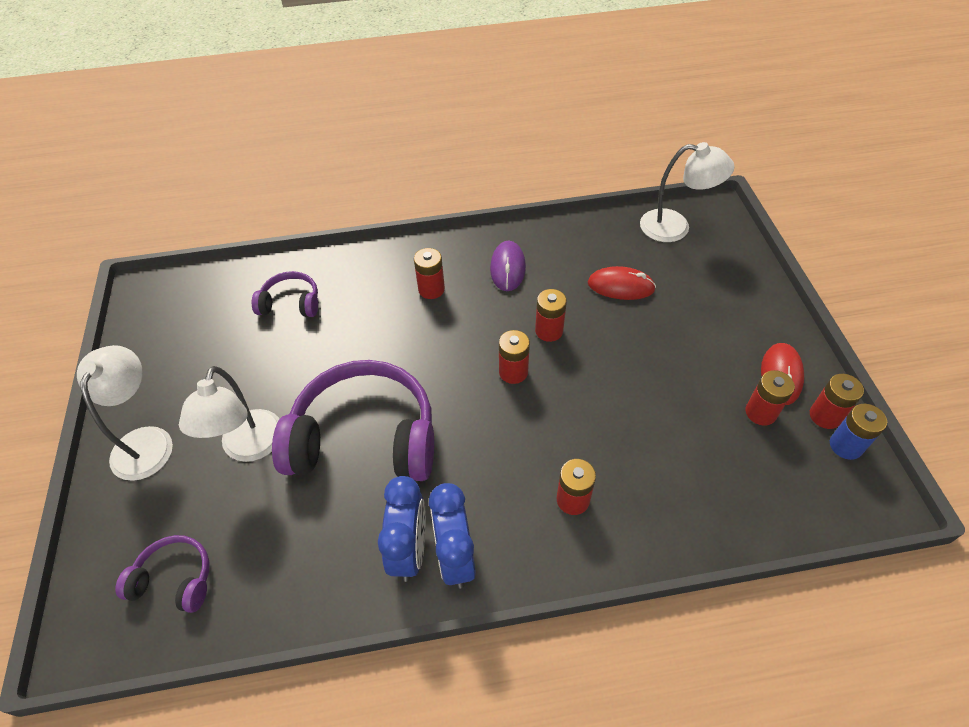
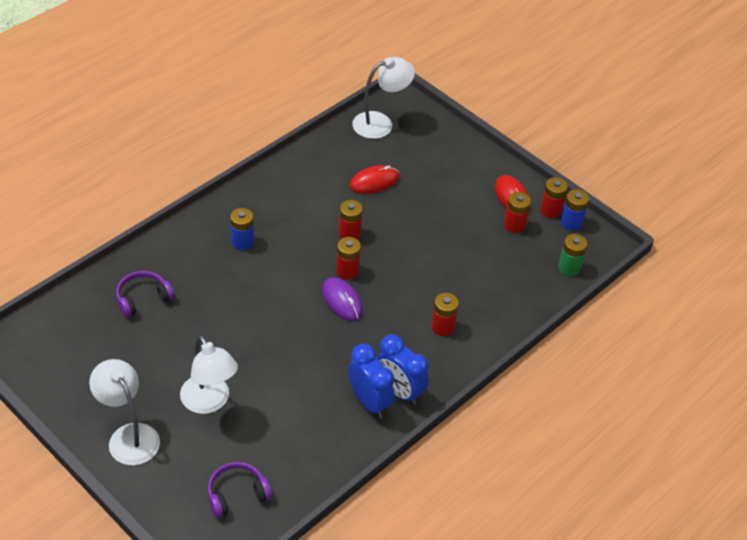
camera: 40 degrees left, 5 degrees down
purple headphones [272,360,434,481] -> none
red battery [414,248,445,299] -> blue battery [230,208,254,250]
purple mouse [490,241,526,291] -> purple mouse moved to [322,277,363,321]
none -> green battery [558,234,588,276]

